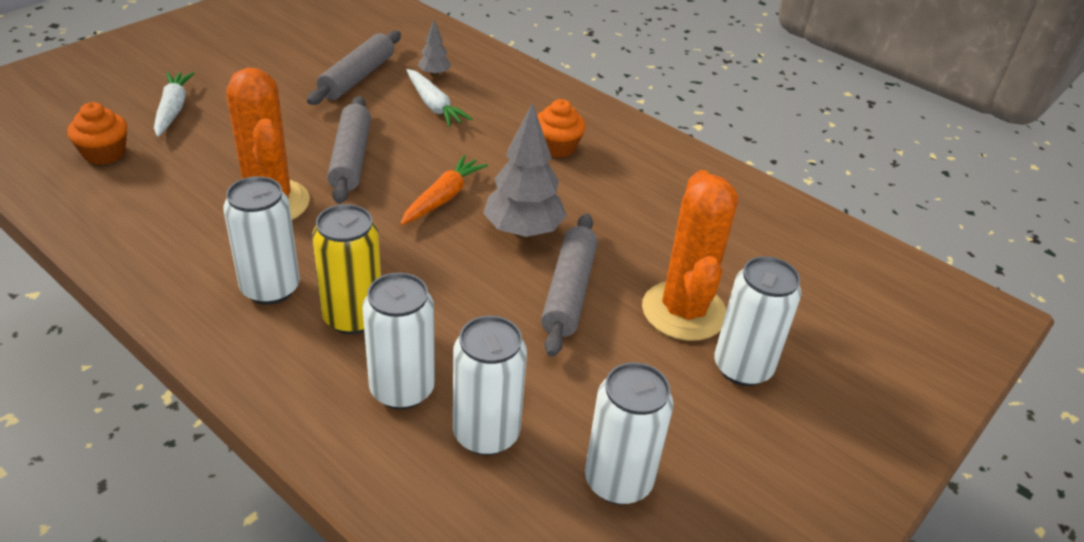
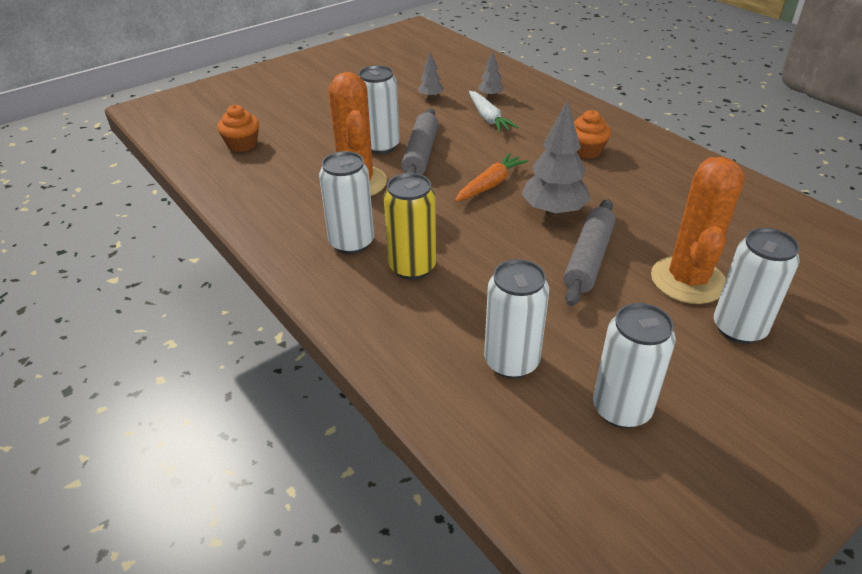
camera: 15 degrees right, 0 degrees up
white carrot [154,72,194,137] -> none
grey rolling pin [307,31,401,105] -> grey tree [418,52,444,99]
white can [363,273,435,409] -> white can moved to [359,65,400,154]

